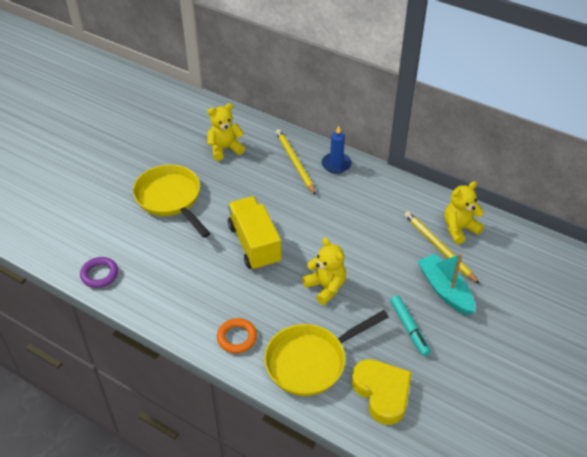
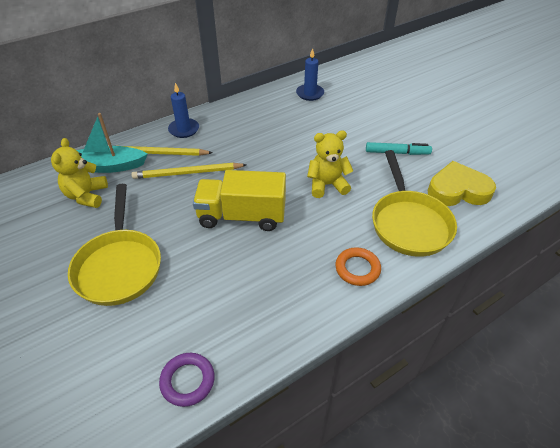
camera: 65 degrees left, 0 degrees up
yellow pan [133,165,210,238] -> yellow pan turned 90 degrees counterclockwise [68,184,161,306]
yellow pencil [405,211,480,284] -> yellow pencil moved to [131,163,246,179]
turquoise boat [418,253,475,315] -> turquoise boat moved to [77,113,148,173]
yellow teddy bear [444,181,484,244] -> blue candle [296,48,324,101]

